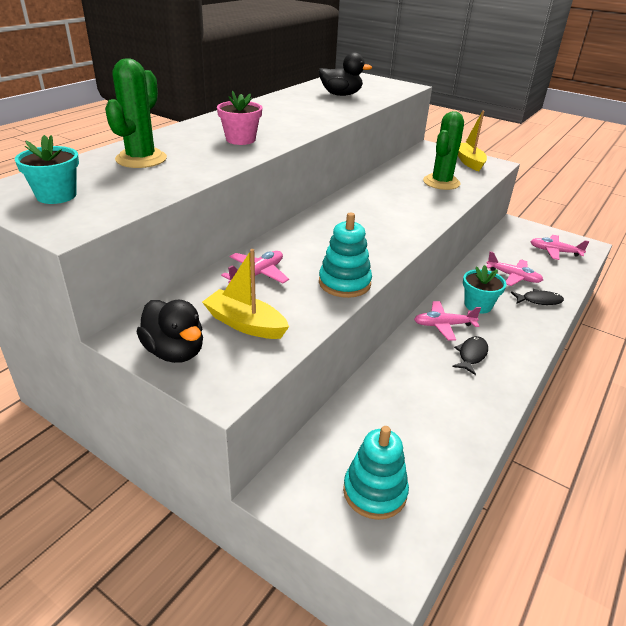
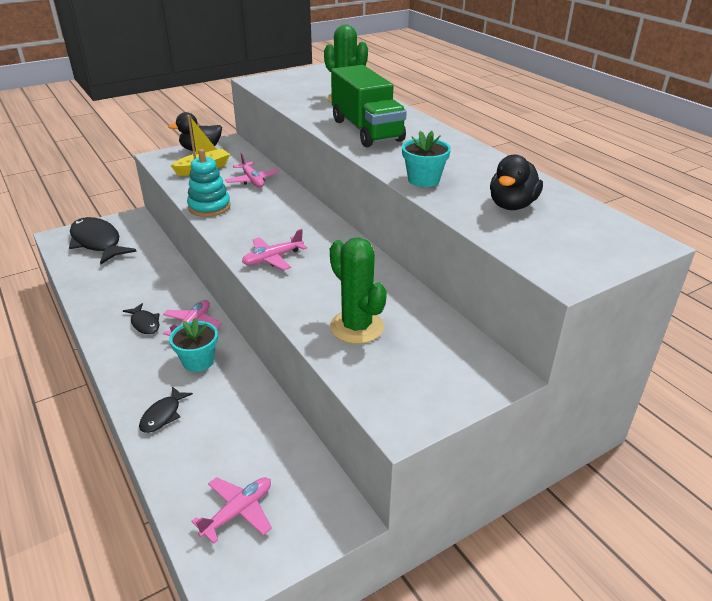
camera: 115 degrees right, 0 degrees up
turquoise flower pot [15,135,79,204] -> turquoise flower pot moved to [402,131,451,187]
pink flower pot [217,91,262,145] -> green truck [331,65,407,147]
turquoise stacking toy [343,426,409,520] -> black fish [69,217,137,265]
yellow boat [458,111,487,172] -> none
pink plane [487,251,543,286] -> pink plane moved to [242,229,307,270]

